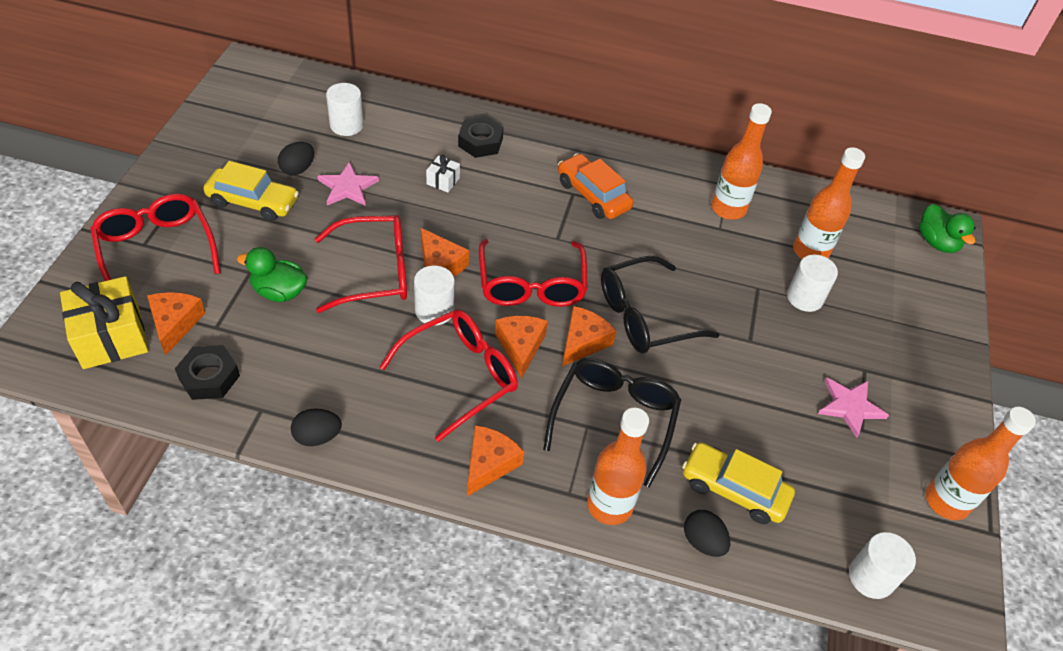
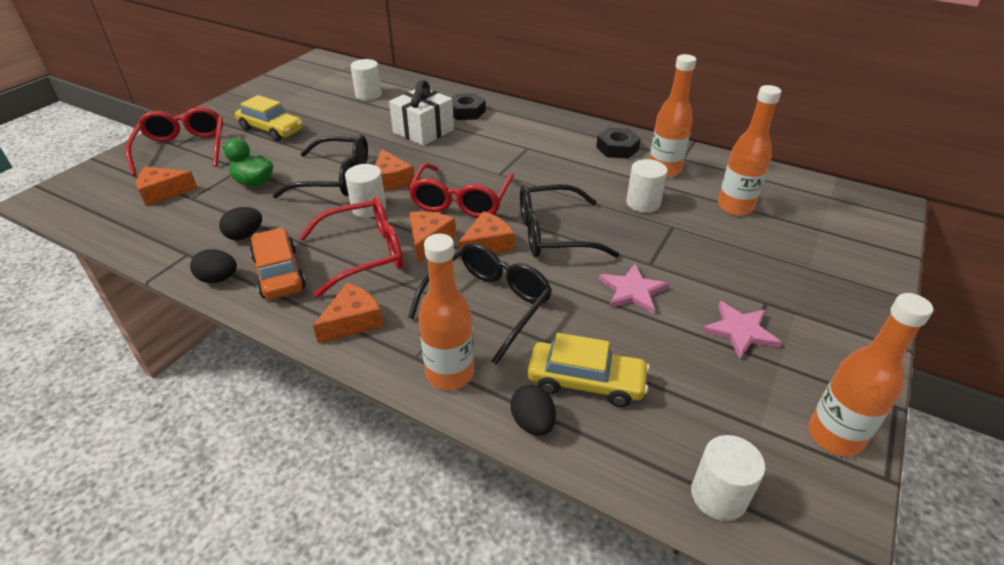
camera: 20 degrees right, 10 degrees down
yellow gift [60,276,148,369] -> none
orange cheese [147,292,205,356] -> orange cheese turned 120 degrees counterclockwise [136,167,197,206]
black nut [175,345,240,400] -> black nut moved to [596,127,641,159]
black egg [278,142,314,175] -> black egg moved to [219,207,262,240]
red glasses [315,215,407,313] -> black glasses [273,135,368,198]
pink star [317,162,379,206] -> pink star moved to [599,264,669,314]
white gift [426,155,460,193] -> white gift [389,80,454,146], size x2.12
orange car [558,153,633,219] -> orange car moved to [250,228,306,300]
yellow car [682,442,795,524] -> yellow car turned 150 degrees clockwise [528,333,650,407]
white cylinder [787,254,838,312] -> white cylinder moved to [626,159,668,213]
green duck [919,204,976,253] -> none

